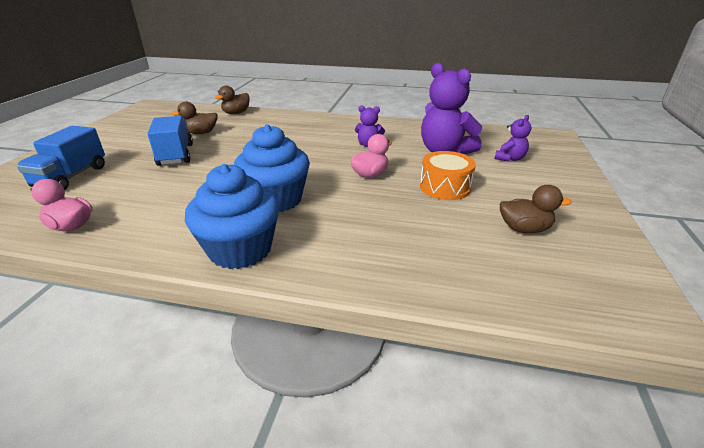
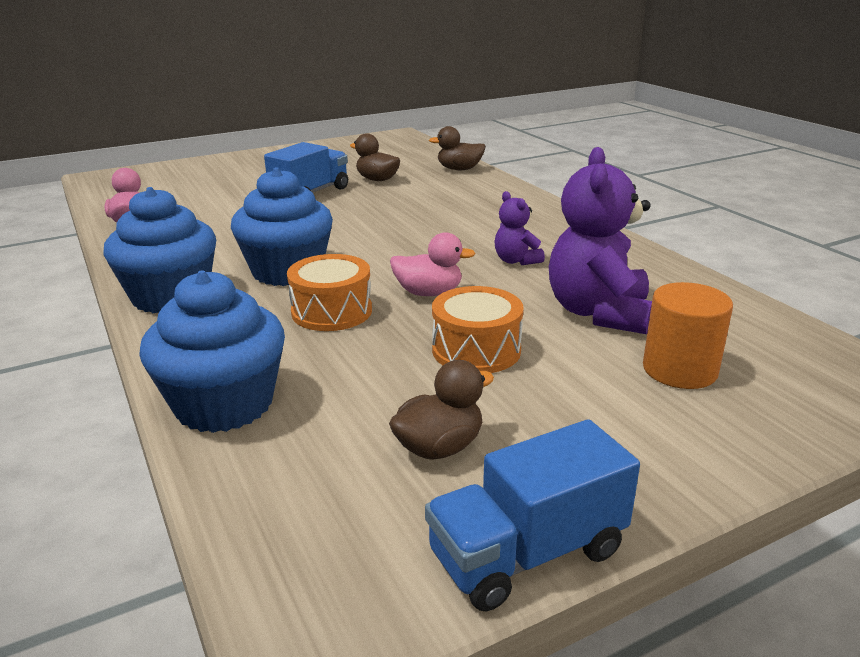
camera: 50 degrees right, 5 degrees down
blue truck [16,126,105,190] -> blue truck moved to [425,419,640,612]
purple teddy bear [495,115,531,162] -> orange cylinder [643,282,733,389]
brown duck [500,185,571,233] -> brown duck turned 90 degrees counterclockwise [389,360,494,460]
none -> blue cupcake [139,270,285,433]
none -> orange drum [287,254,372,331]

